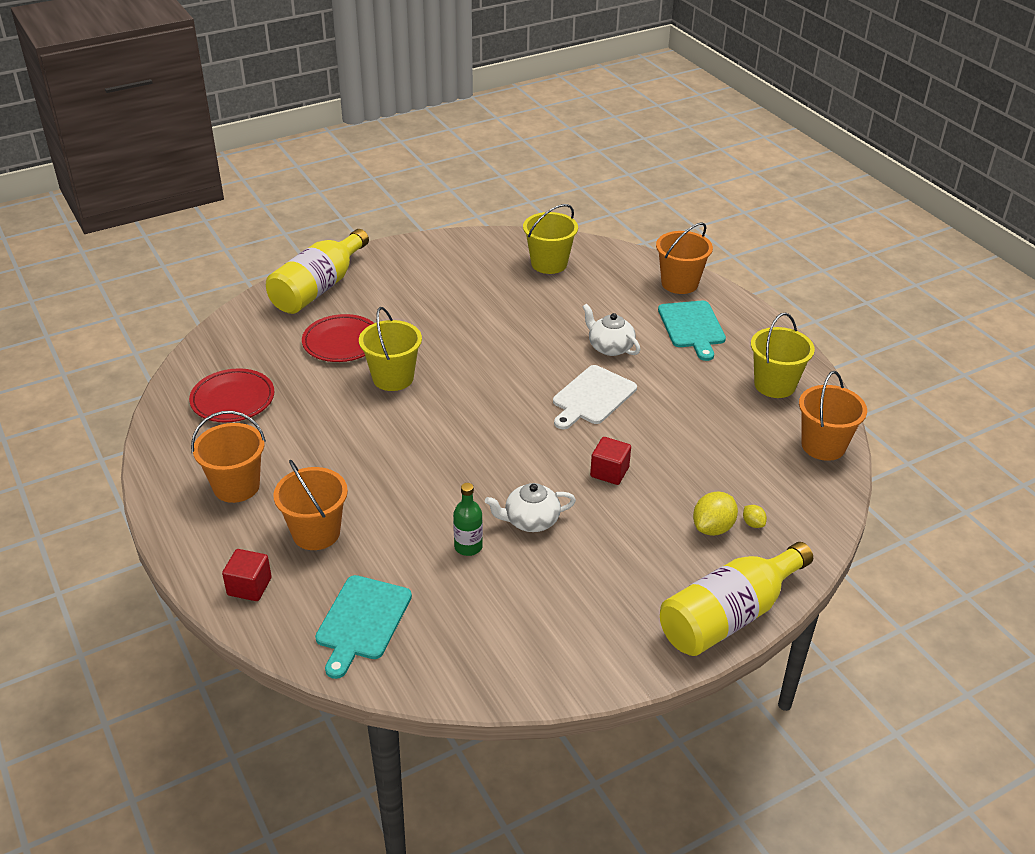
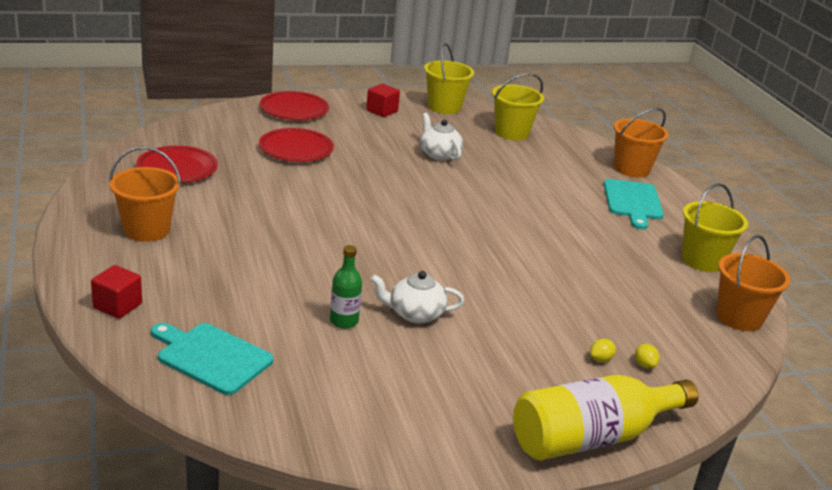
camera: 10 degrees right, 10 degrees down
yellow bottle [266,229,369,314] -> red plate [260,91,329,120]
orange bucket [273,460,348,550] -> none
turquoise cutting board [315,575,412,679] -> turquoise cutting board turned 90 degrees clockwise [151,323,273,395]
yellow bucket [359,307,422,391] -> yellow bucket moved to [424,43,474,114]
white cutting board [553,365,637,429] -> none
white teapot [582,304,640,356] -> white teapot moved to [420,113,463,161]
red cube [590,437,631,485] -> red cube moved to [366,84,400,117]
yellow lemon [693,491,738,536] -> yellow lemon [590,339,616,362], size x0.52

